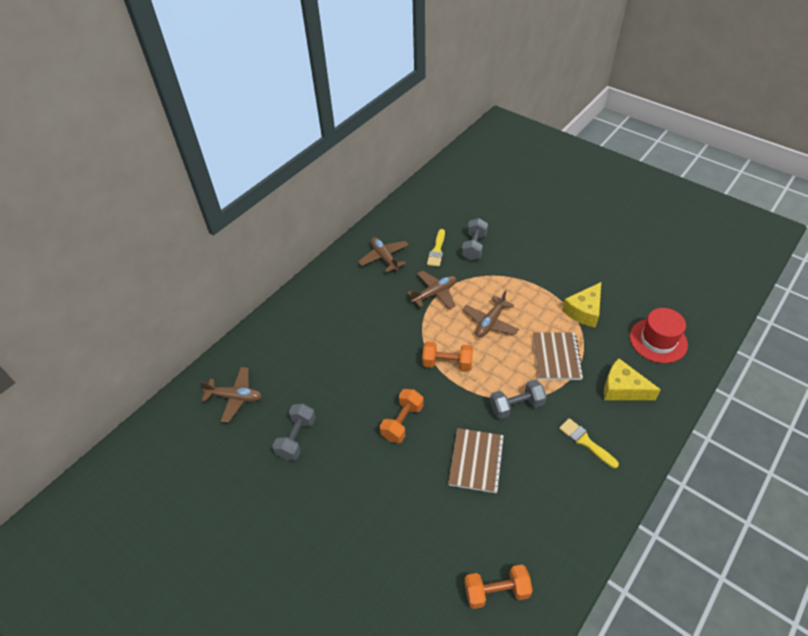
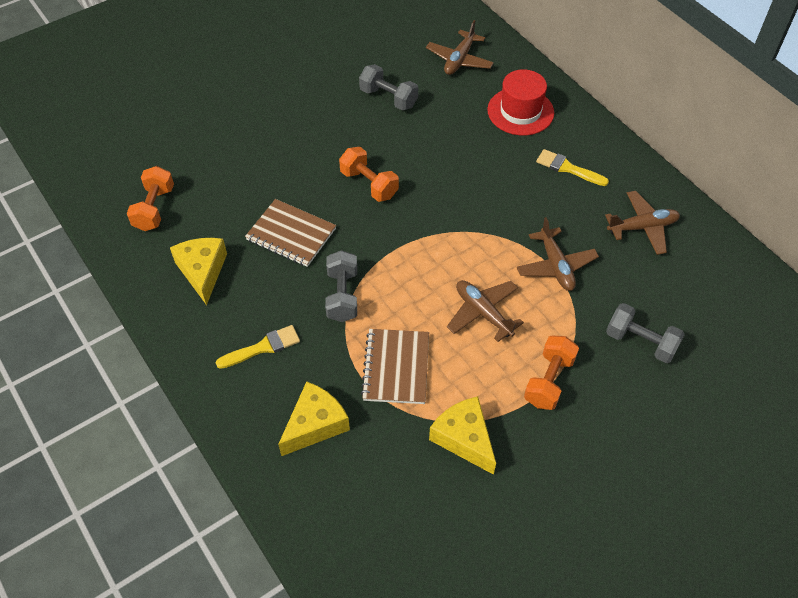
camera: 105 degrees right, 5 degrees up
orange dumbbell [422,341,473,371] -> orange dumbbell moved to [524,336,579,410]
yellow brush [427,229,445,267] -> yellow brush moved to [536,149,609,186]
brown notebook [533,332,584,380] -> brown notebook turned 75 degrees clockwise [361,329,429,404]
red hat [630,308,688,363] -> red hat moved to [487,69,554,135]
none -> yellow cheese [170,238,227,305]

